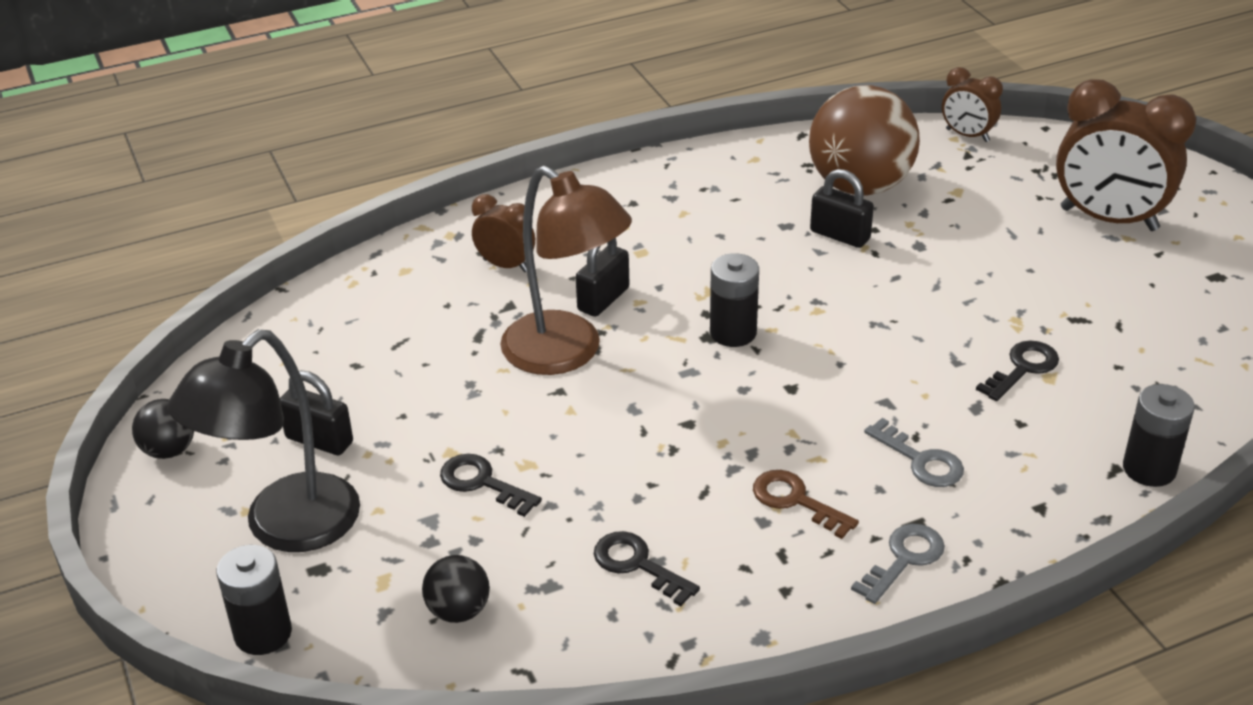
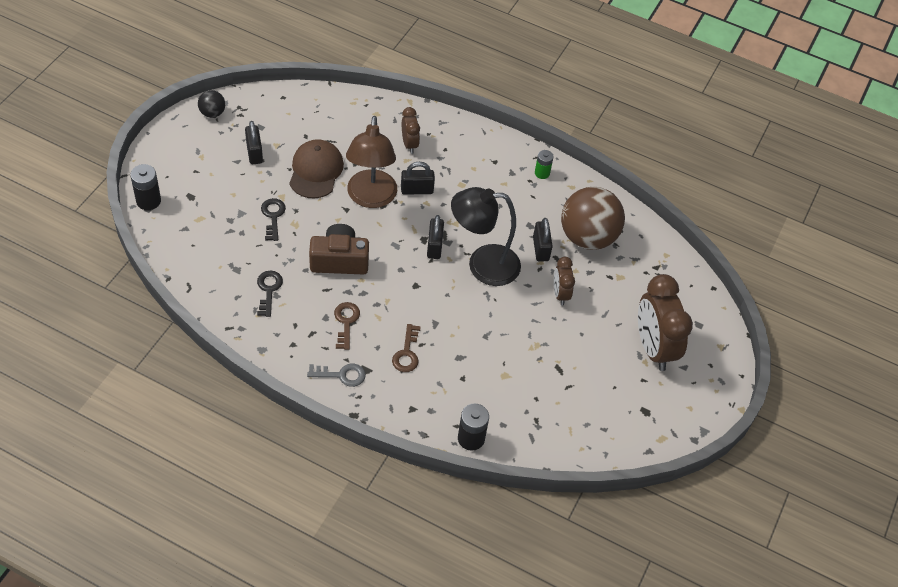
camera: 45 degrees right, 15 degrees up
black lamp [167,329,360,552] -> black lamp moved to [451,187,521,286]
black ball [422,555,490,623] -> none
black battery [710,253,759,347] -> black padlock [427,215,444,259]
grey key [864,418,964,487] -> brown key [392,324,421,372]
brown clock [942,67,1003,142] -> brown clock moved to [554,257,575,305]
black key [976,340,1059,401] -> none
none -> brown cap [289,139,344,199]
none -> brown camera [309,224,369,275]
none -> green battery [535,150,554,179]

